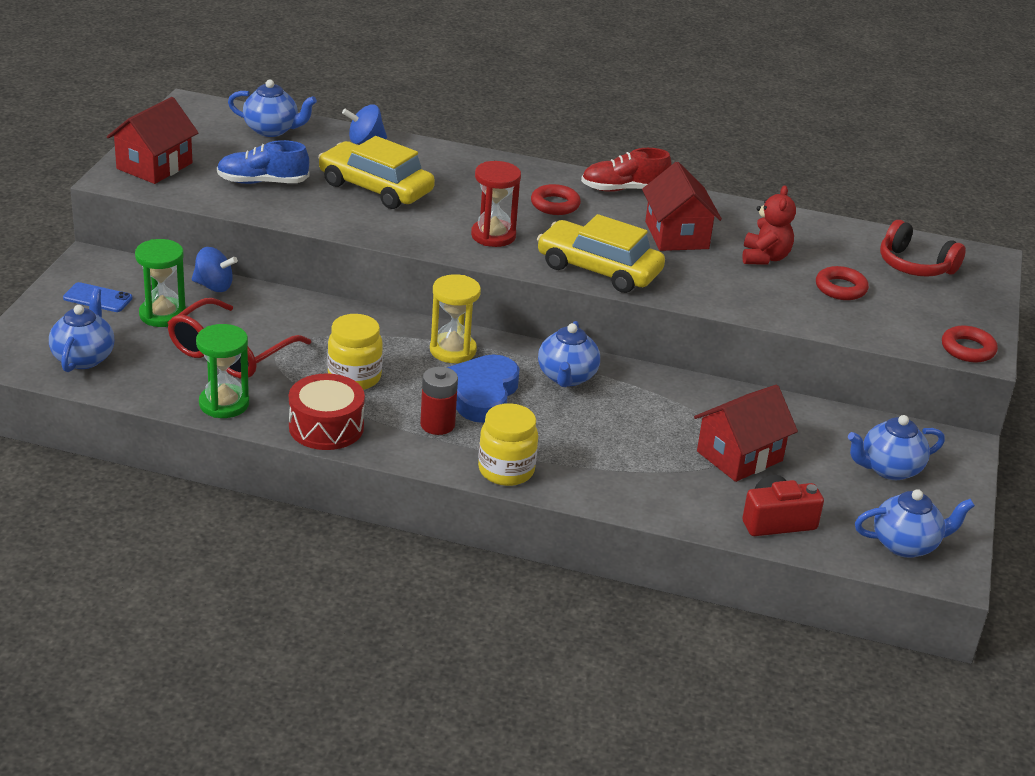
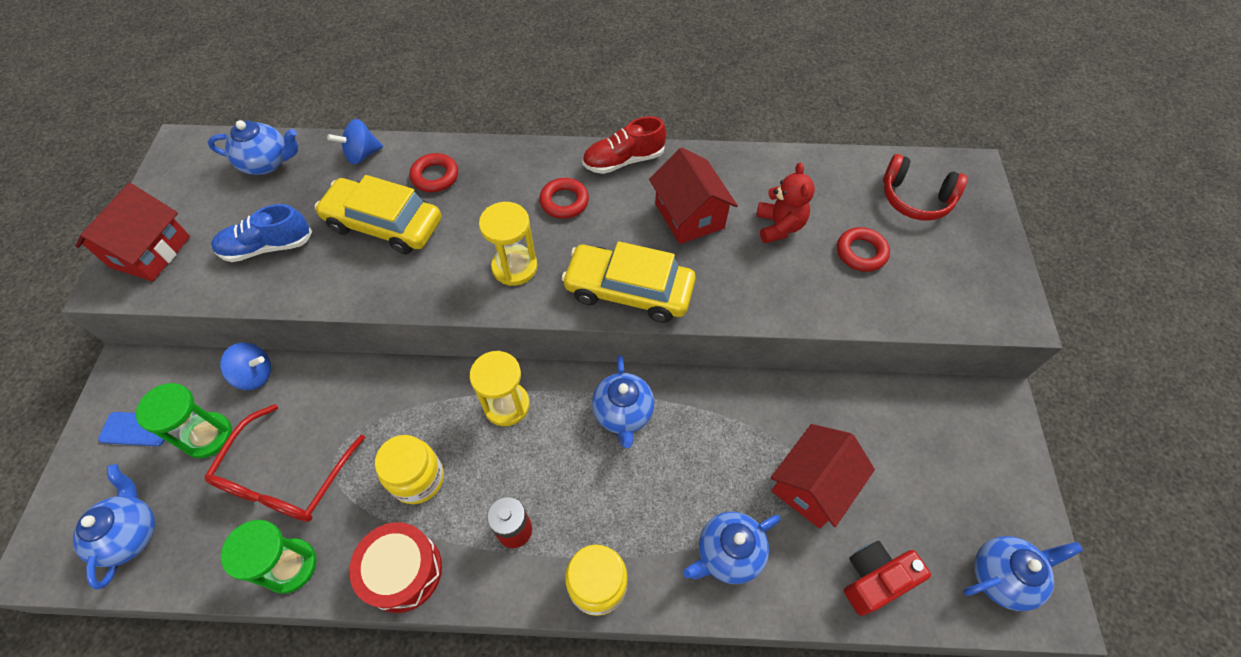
camera: 10 degrees left, 25 degrees up
blue heart [446,354,520,423] -> none
red hourglass [471,161,521,247] -> yellow hourglass [479,202,538,286]
blue teapot [848,415,945,480] -> blue teapot moved to [683,512,781,584]
red ring [942,325,998,362] -> red ring moved to [410,153,458,192]

